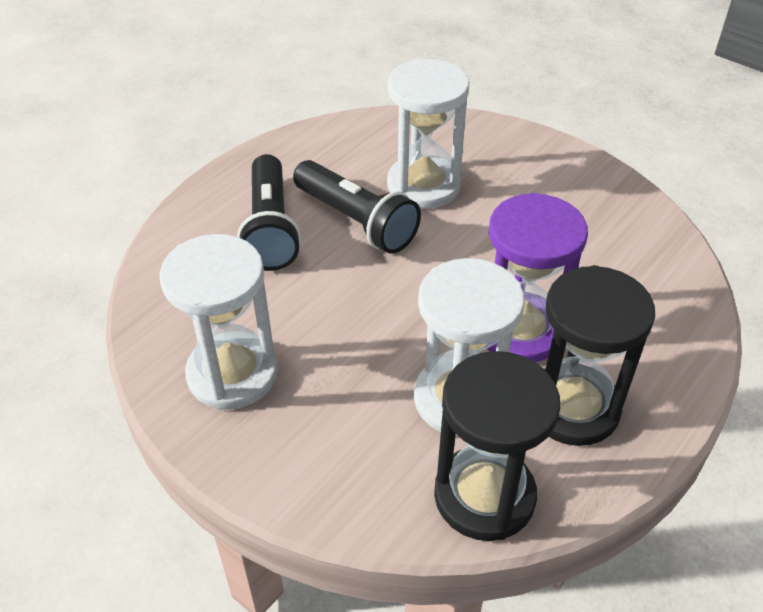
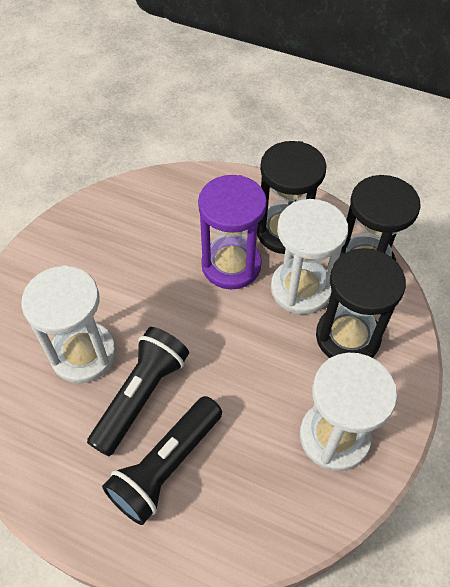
camera: 105 degrees left, 10 degrees up
black flashlight [237,154,301,271] -> black flashlight turned 150 degrees clockwise [102,396,222,525]
none -> black hourglass [316,248,406,358]

